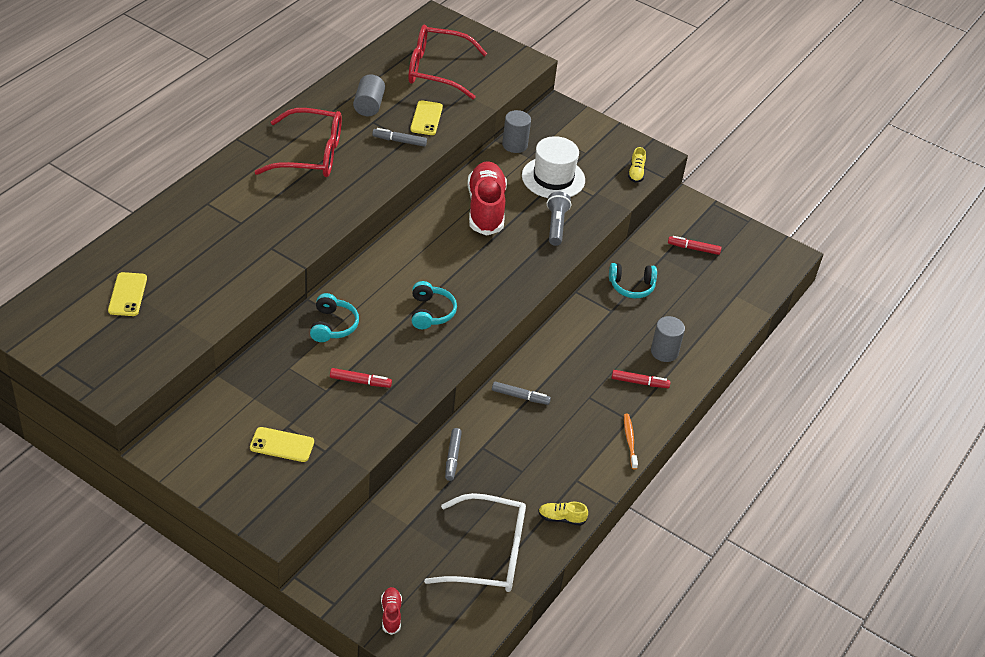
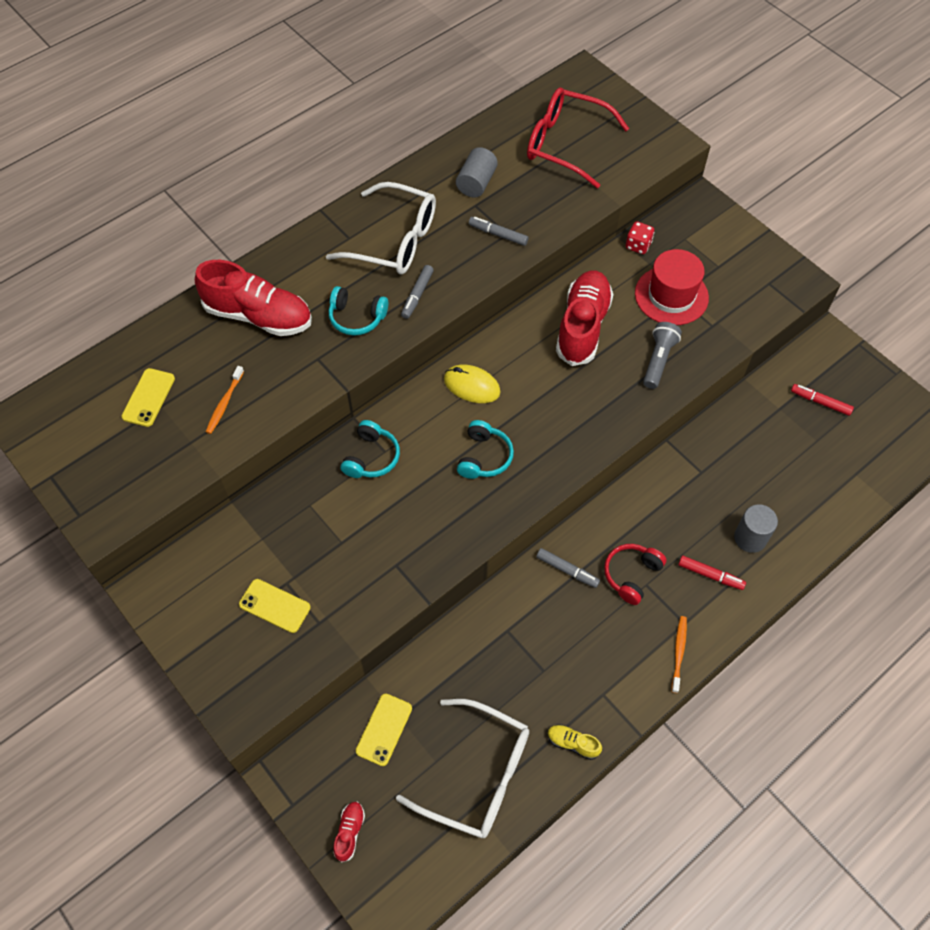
camera: 20 degrees right, 15 degrees up
red glasses [255,108,342,177] -> white glasses [326,182,436,275]
red marker [330,368,392,388] -> none
yellow phone [410,100,443,135] -> yellow phone moved to [356,694,412,766]
grey marker [445,428,462,481] -> grey marker moved to [401,265,434,319]
grey cylinder [502,110,531,153] -> red dice [626,221,654,254]
white hat [522,136,585,198] -> red hat [635,249,709,325]
turquoise headphones [609,263,657,298] -> turquoise headphones moved to [329,286,388,336]
yellow shoe [628,147,646,183] -> none
none -> red shoe [195,260,312,336]
none -> orange toothbrush [206,366,244,434]
none -> yellow mouse [444,365,500,403]
none -> red headphones [604,544,667,605]

